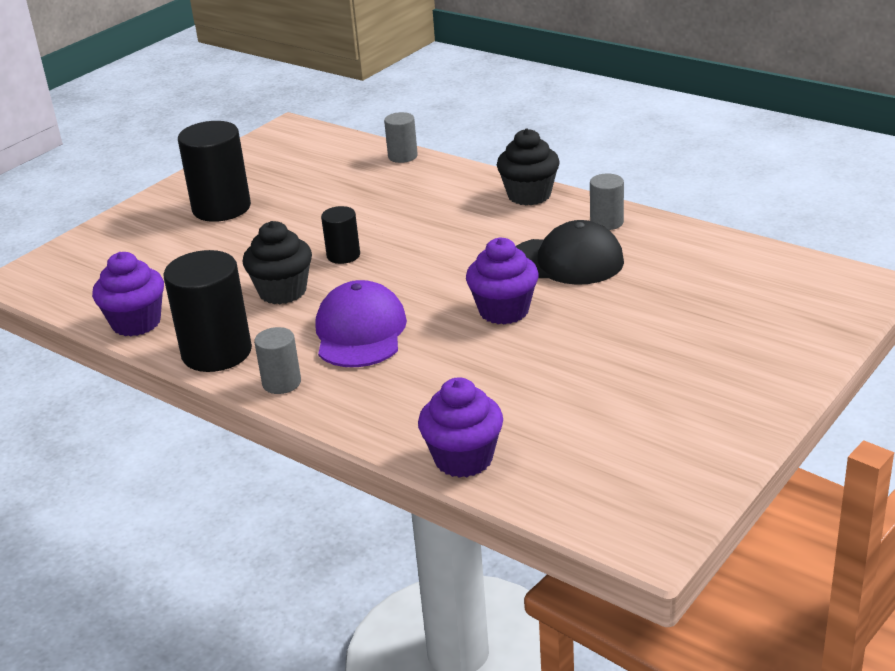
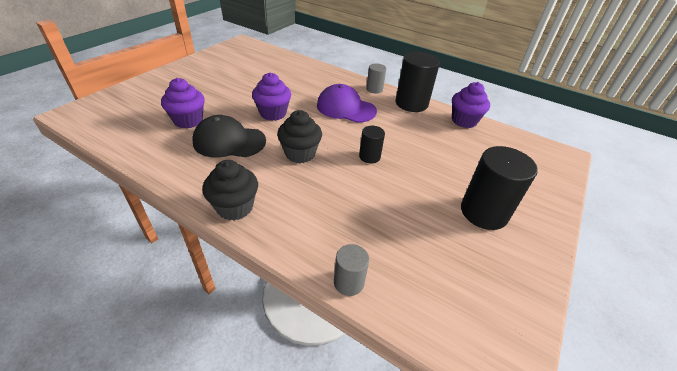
camera: 170 degrees right, 10 degrees up
black cupcake [243,221,312,304] -> black cupcake moved to [277,110,322,163]
purple cap [316,280,407,367] -> purple cap turned 120 degrees clockwise [317,84,377,123]
purple cupcake [418,377,503,478] -> purple cupcake moved to [161,78,205,128]
grey cylinder [590,174,624,230] -> none

